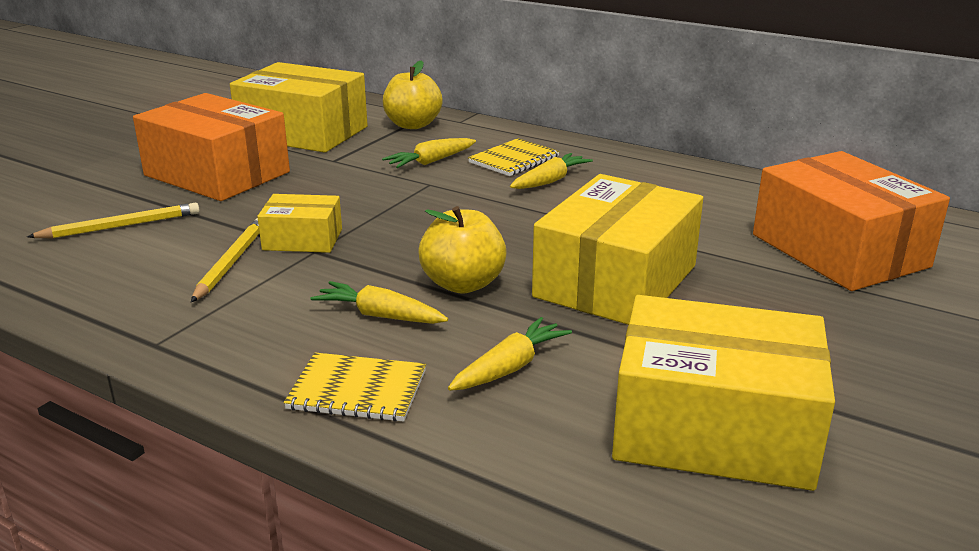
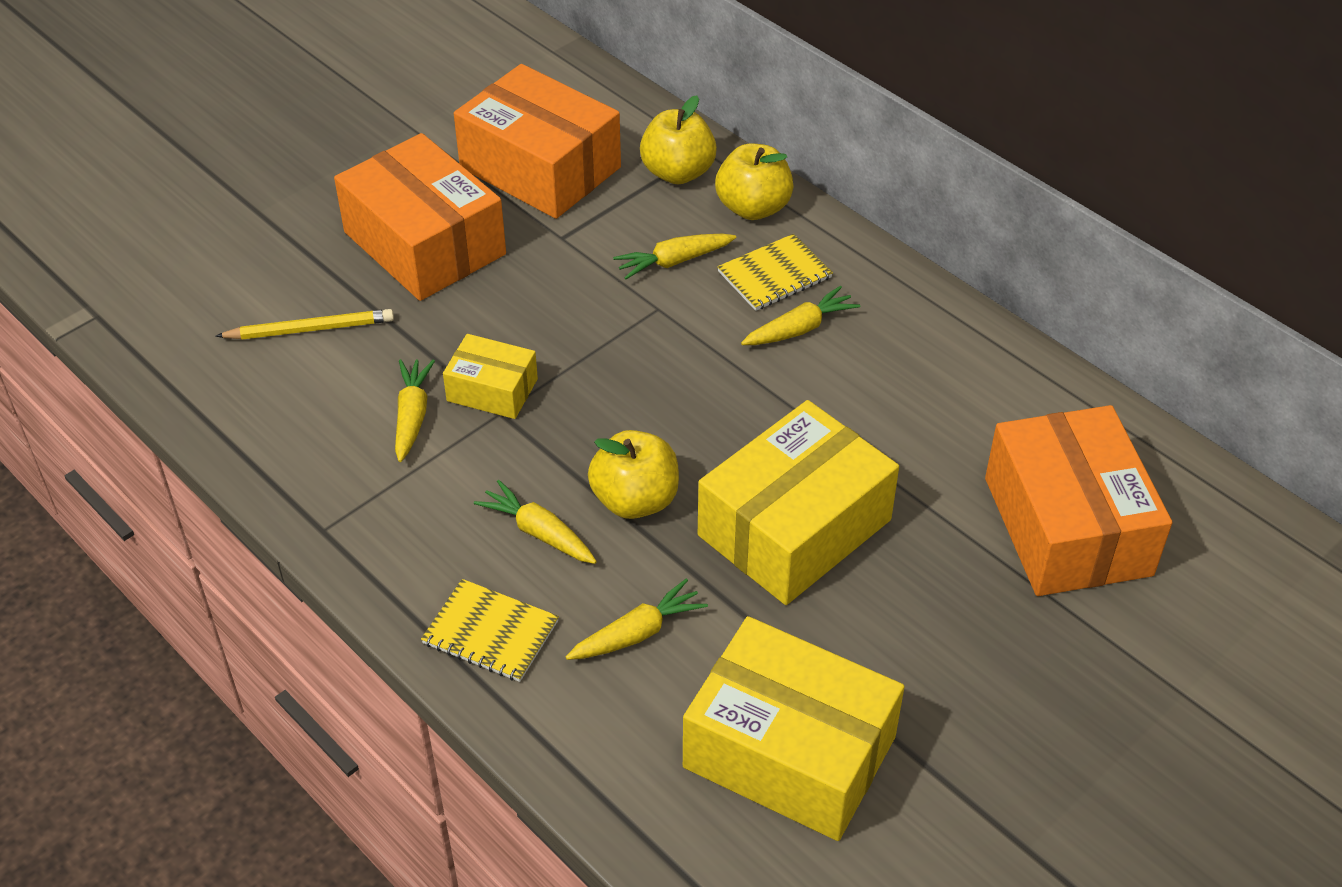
camera: 15 degrees right, 20 degrees up
yellow pencil [191,218,260,302] -> yellow carrot [395,359,435,462]
yellow box [230,62,368,153] -> orange box [454,64,621,219]
none -> yellow apple [715,144,794,220]

